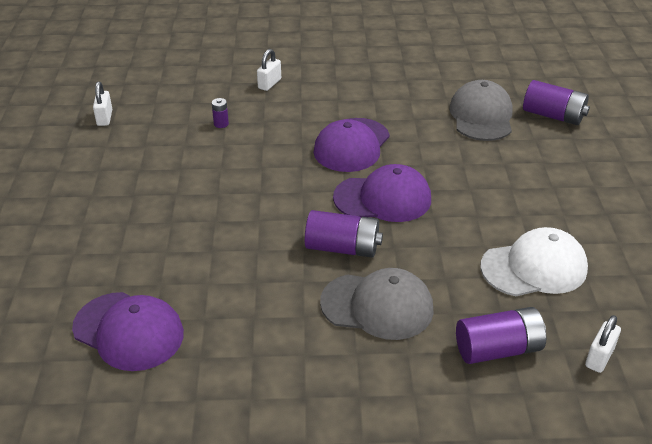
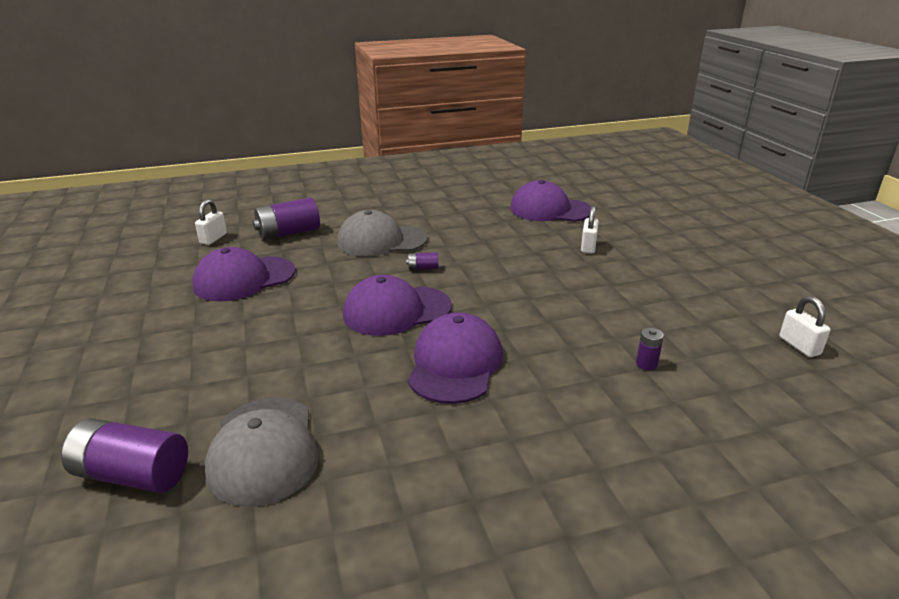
camera: 165 degrees right, 10 degrees down
white padlock [257,49,281,91] -> white padlock moved to [581,206,599,253]
purple battery [305,210,383,258] -> purple battery [406,252,438,270], size x0.46
white cap [480,227,588,296] -> purple cap [192,247,296,301]

